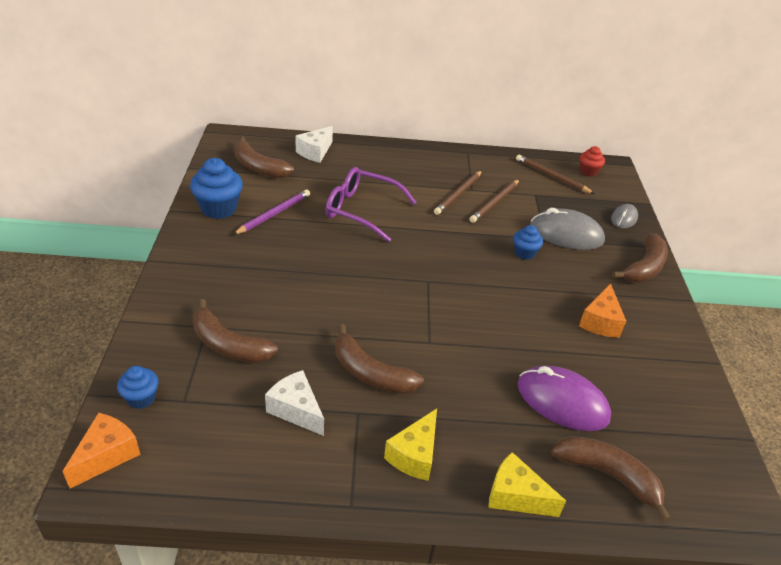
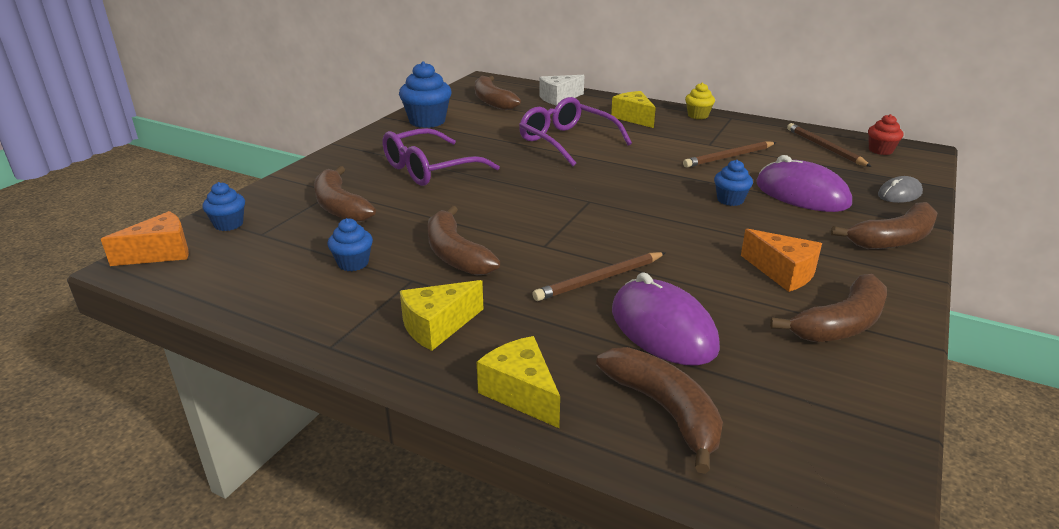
camera: 30 degrees right, 10 degrees down
purple pencil [233,189,310,235] -> none
white cheese [265,370,324,436] -> blue cupcake [328,218,373,271]
brown pencil [434,171,482,215] -> brown pencil moved to [532,252,666,301]
grey mouse [530,208,605,250] -> purple mouse [756,155,852,212]
orange cheese [579,284,626,338] -> orange cheese turned 90 degrees counterclockwise [741,229,822,292]
none -> purple glasses [382,128,500,186]
none -> yellow cheese [611,91,656,128]
none -> yellow cupcake [685,83,715,119]
none -> brown banana [770,274,887,342]

